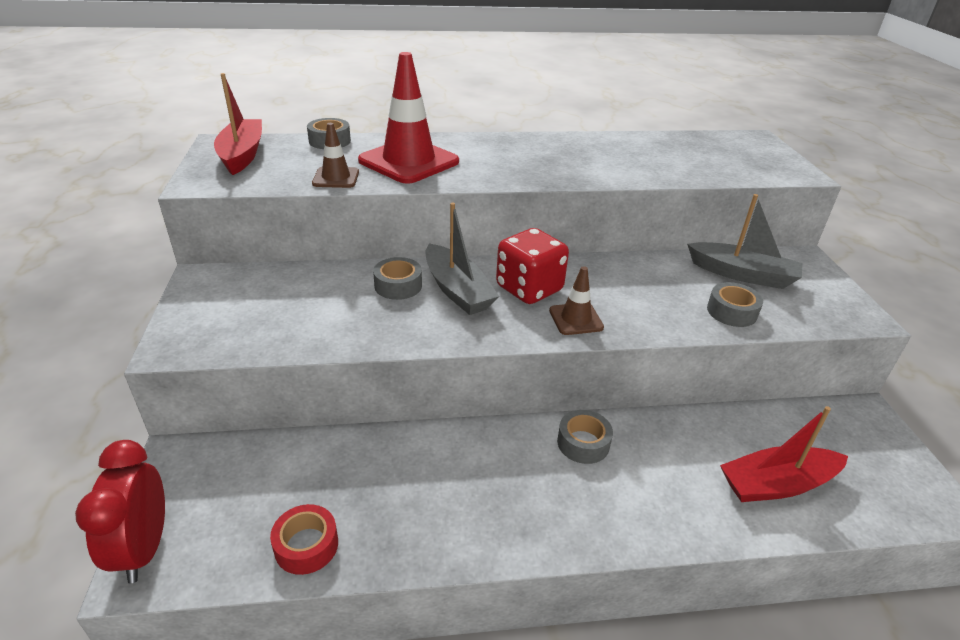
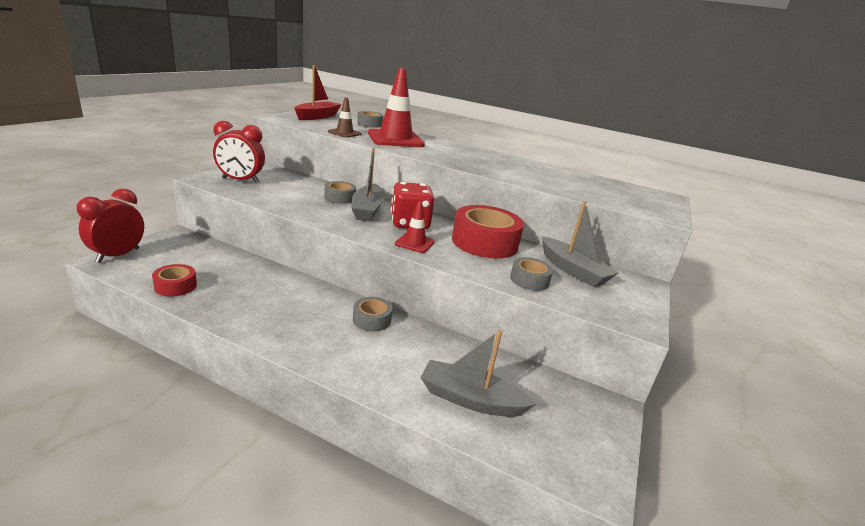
camera: 30 degrees right, 10 degrees down
brown traffic cone [549,266,604,335] -> red traffic cone [395,202,435,253]
red boat [720,406,848,502] -> grey boat [420,330,537,417]
none -> red clock [213,121,265,184]
none -> red tape [452,205,524,258]

